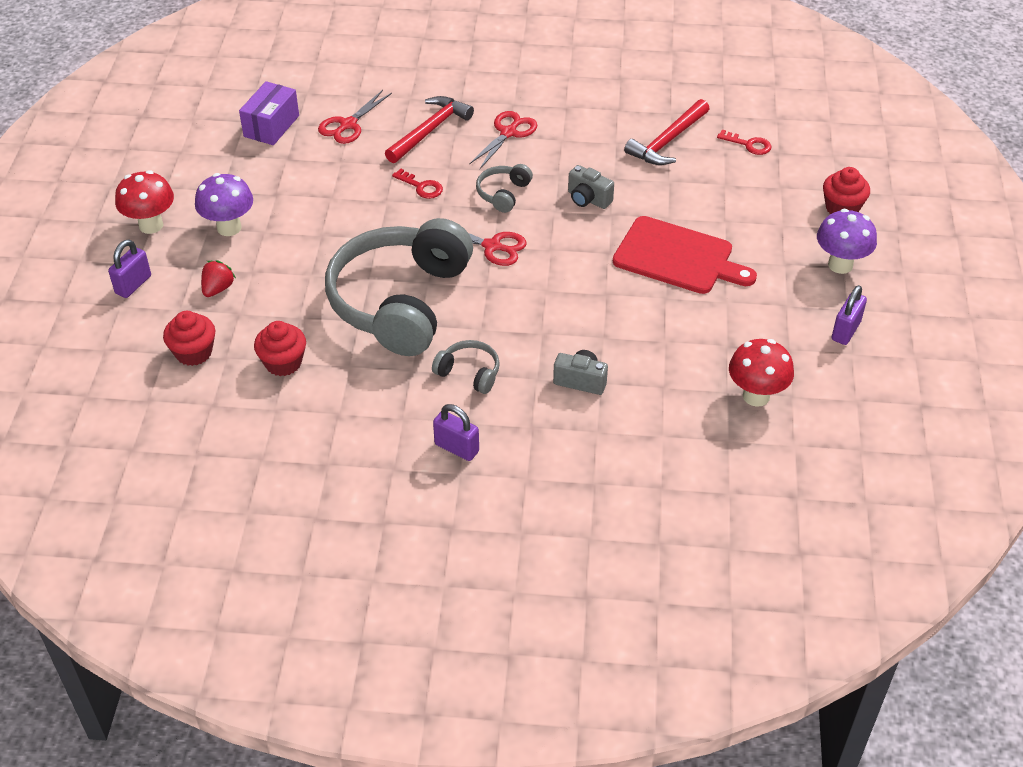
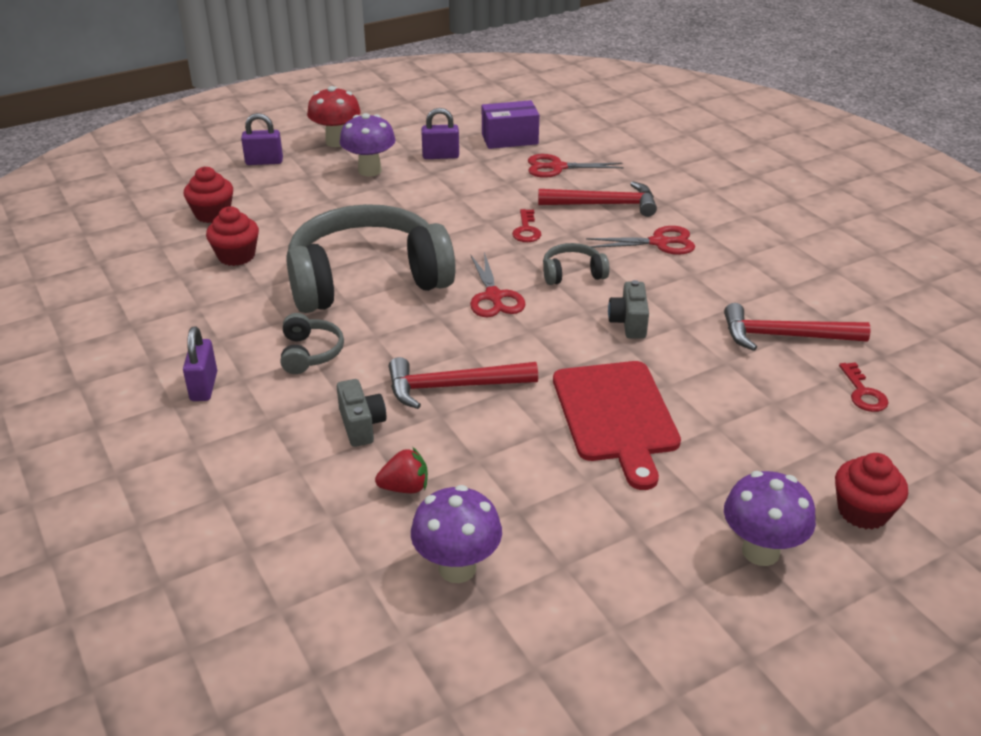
camera: 55 degrees right, 10 degrees down
red strawberry [201,260,236,297] -> red strawberry moved to [375,447,428,493]
red mushroom [729,339,794,407] -> purple mushroom [411,485,502,583]
purple padlock [832,285,867,345] -> purple padlock moved to [421,108,459,159]
none -> red hammer [389,357,538,409]

